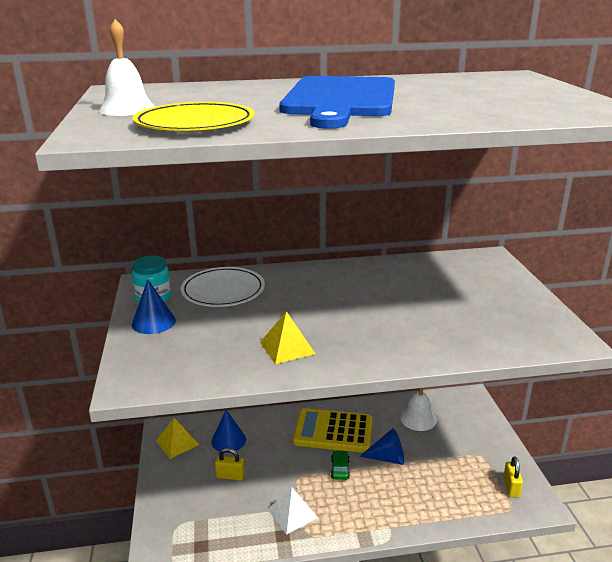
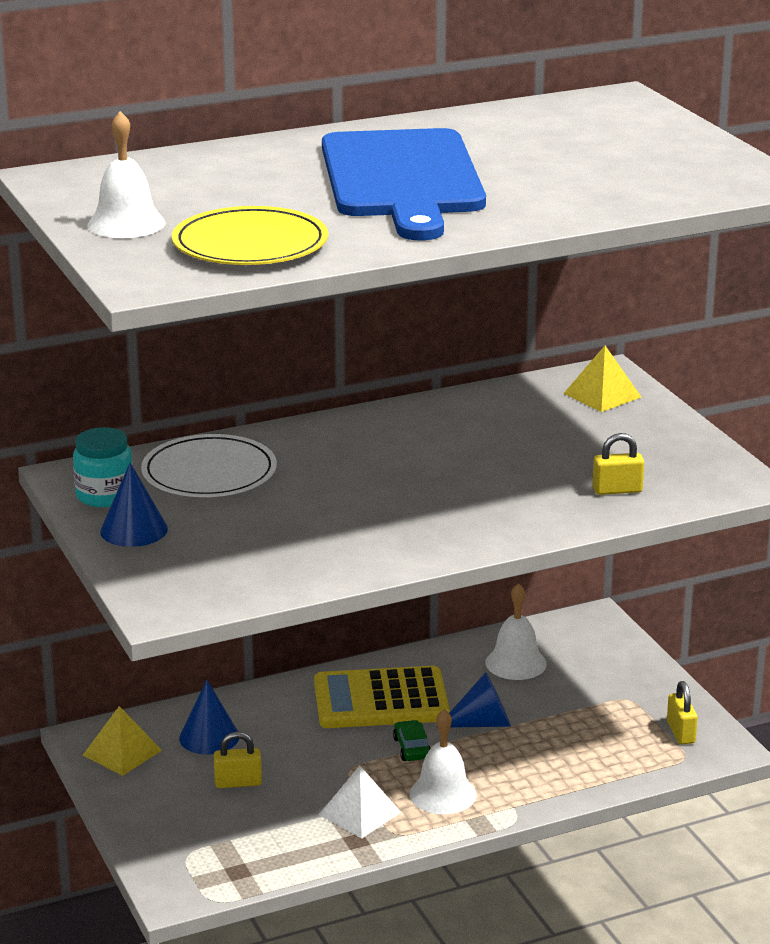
camera: 15 degrees left, 0 degrees up
yellow pyramid [260,311,315,364] -> yellow pyramid moved to [564,346,641,412]
none -> white bell [410,709,477,814]
none -> yellow padlock [592,433,644,495]

